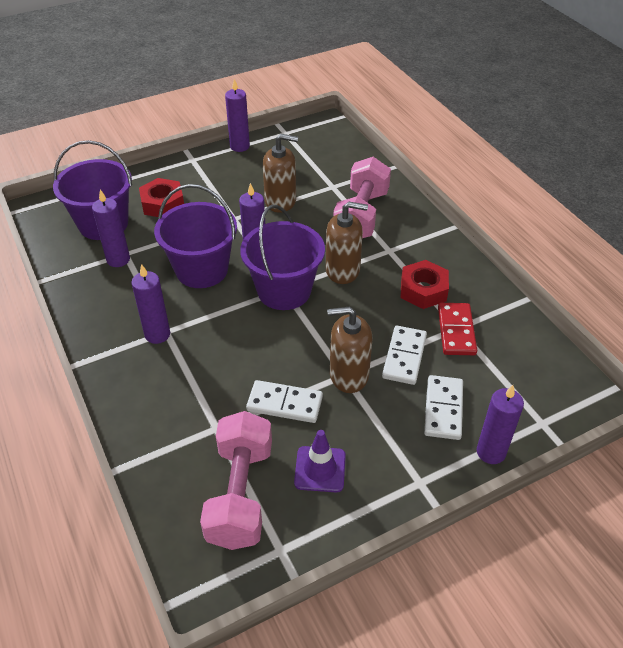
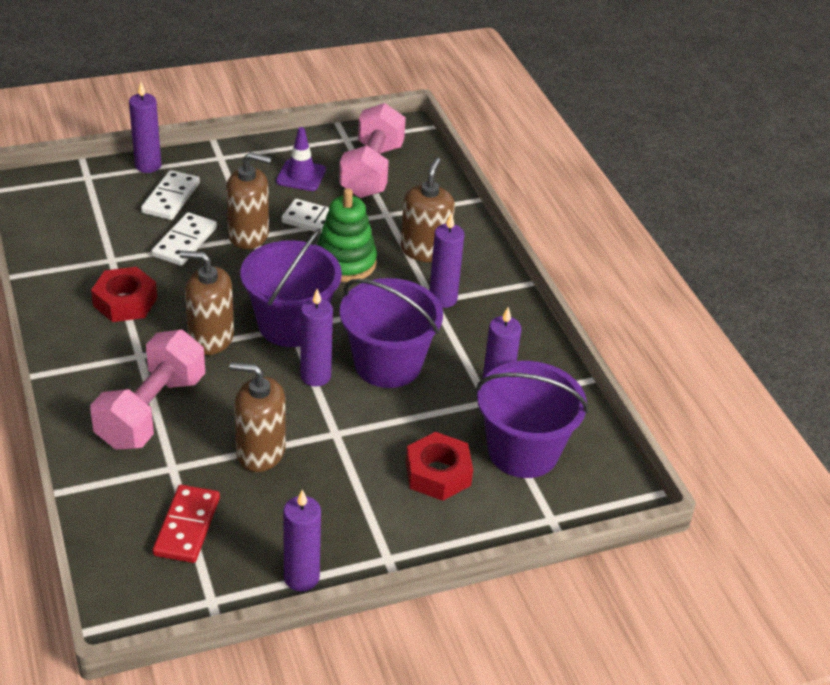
camera: 175 degrees left, 5 degrees down
red domino [438,303,477,355] -> red domino moved to [153,485,220,563]
none -> green stacking toy [317,188,377,282]
none -> brown soap dispenser [401,158,455,262]

